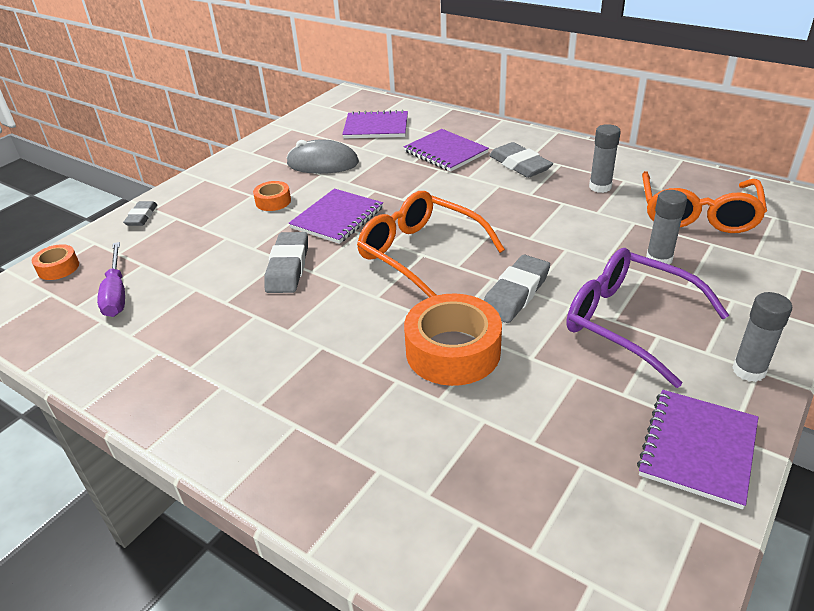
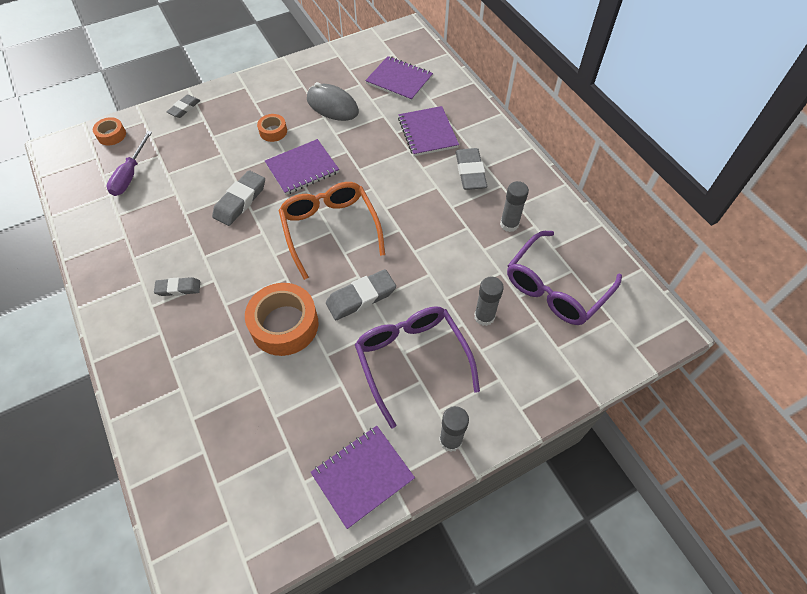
camera: 25 degrees right, 20 degrees up
orange glasses [642,171,767,233] -> purple glasses [507,231,622,325]
none -> grey eraser [154,277,200,296]

